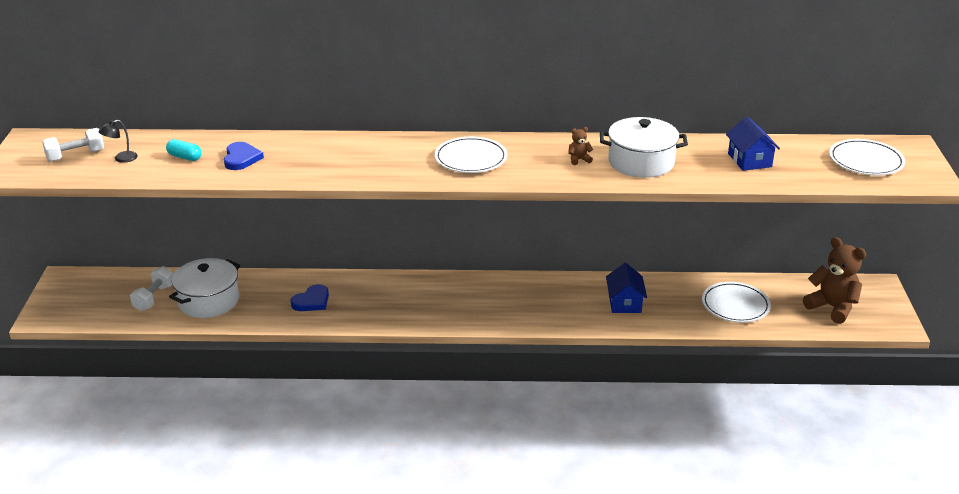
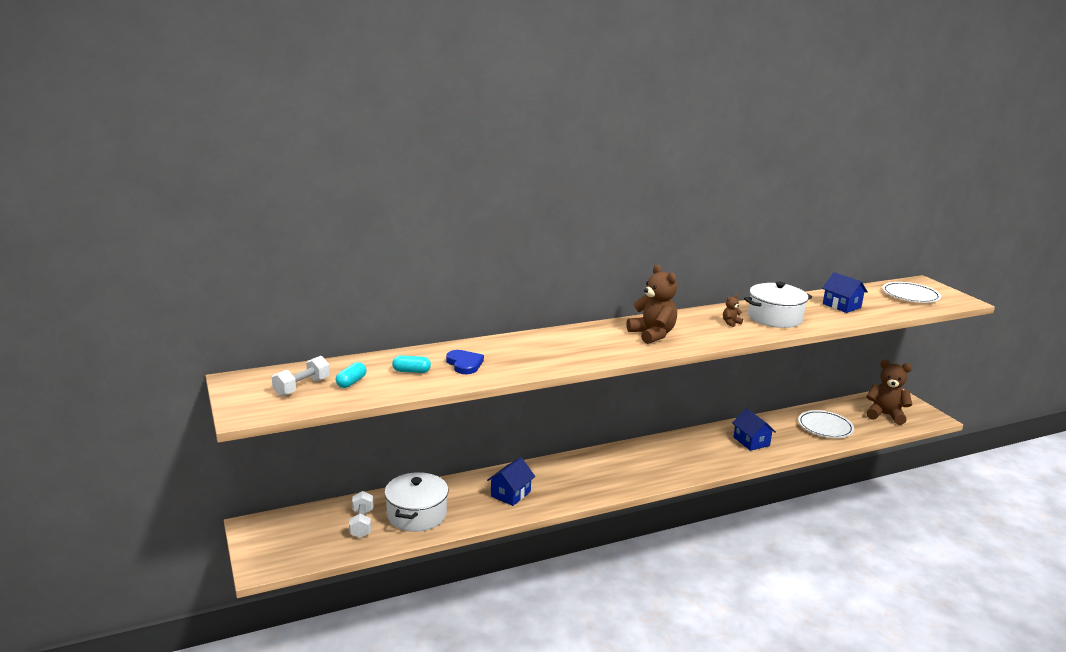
camera: 25 degrees left, 10 degrees down
black lamp [98,120,138,163] -> turquoise capsule [336,362,367,388]
blue heart [290,284,329,311] -> blue house [487,458,535,506]
white plate [435,137,507,173] -> brown teddy bear [626,265,677,344]

